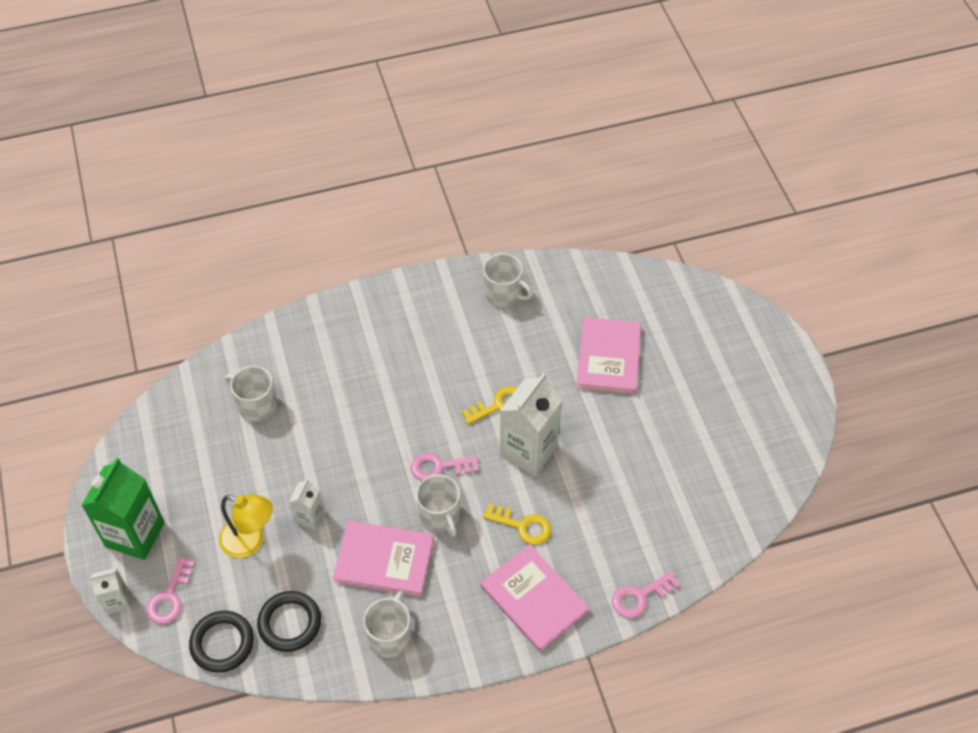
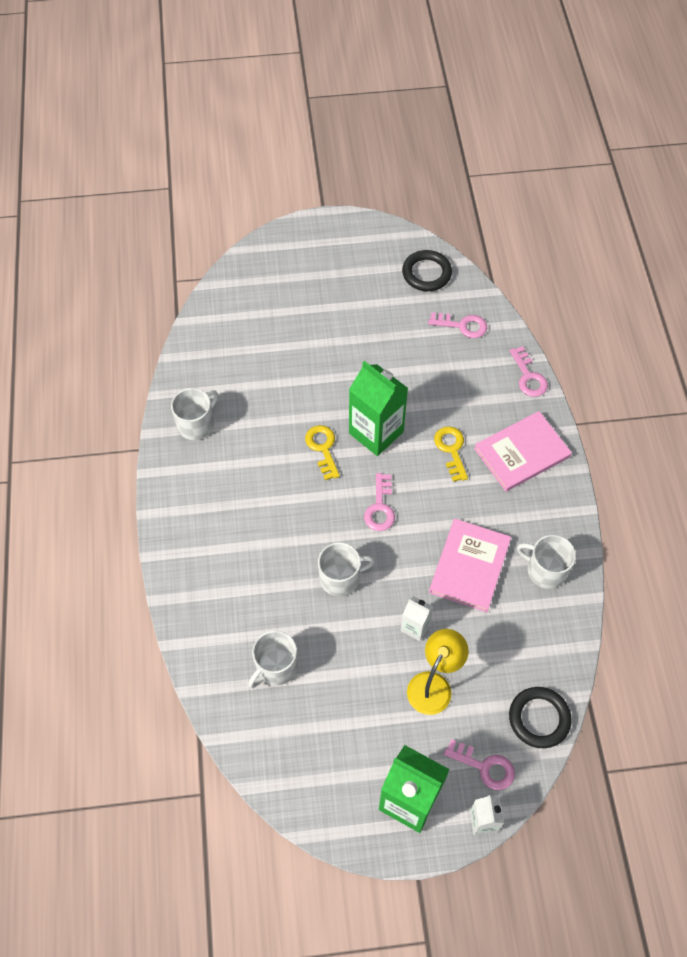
camera: 80 degrees left, 5 degrees up
black ring [257,591,321,652] -> black ring moved to [402,250,452,291]
white mug [416,474,460,537] -> white mug moved to [318,542,375,597]
yellow key [483,503,551,545] -> yellow key turned 45 degrees counterclockwise [434,426,468,482]
white carton [500,373,562,476] -> green carton [349,361,408,456]
pink book [576,317,641,394] -> none
none -> pink key [428,312,487,338]

